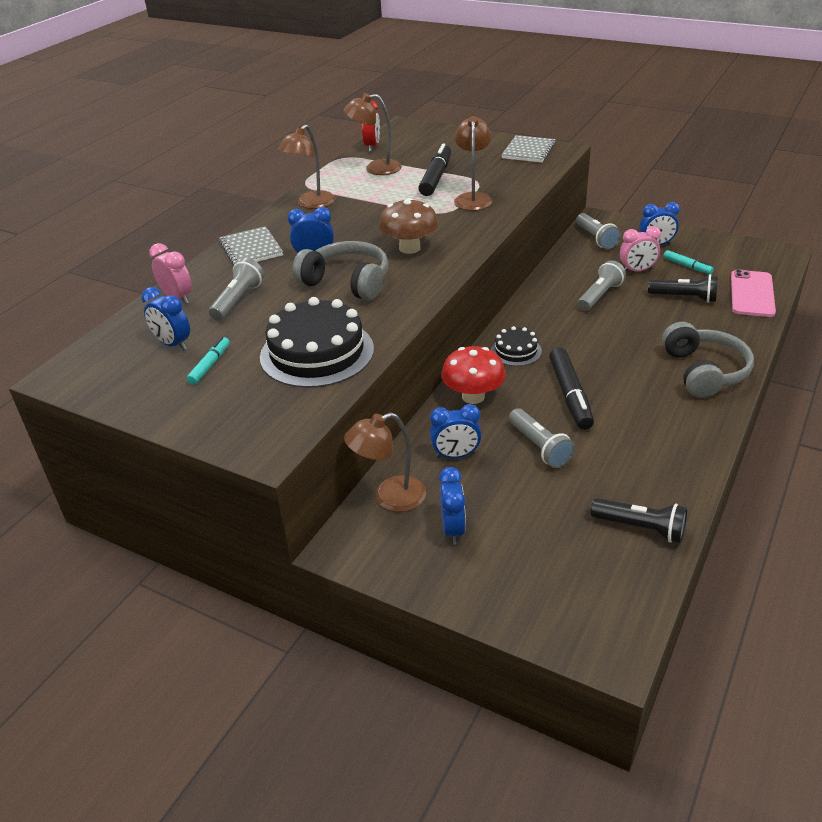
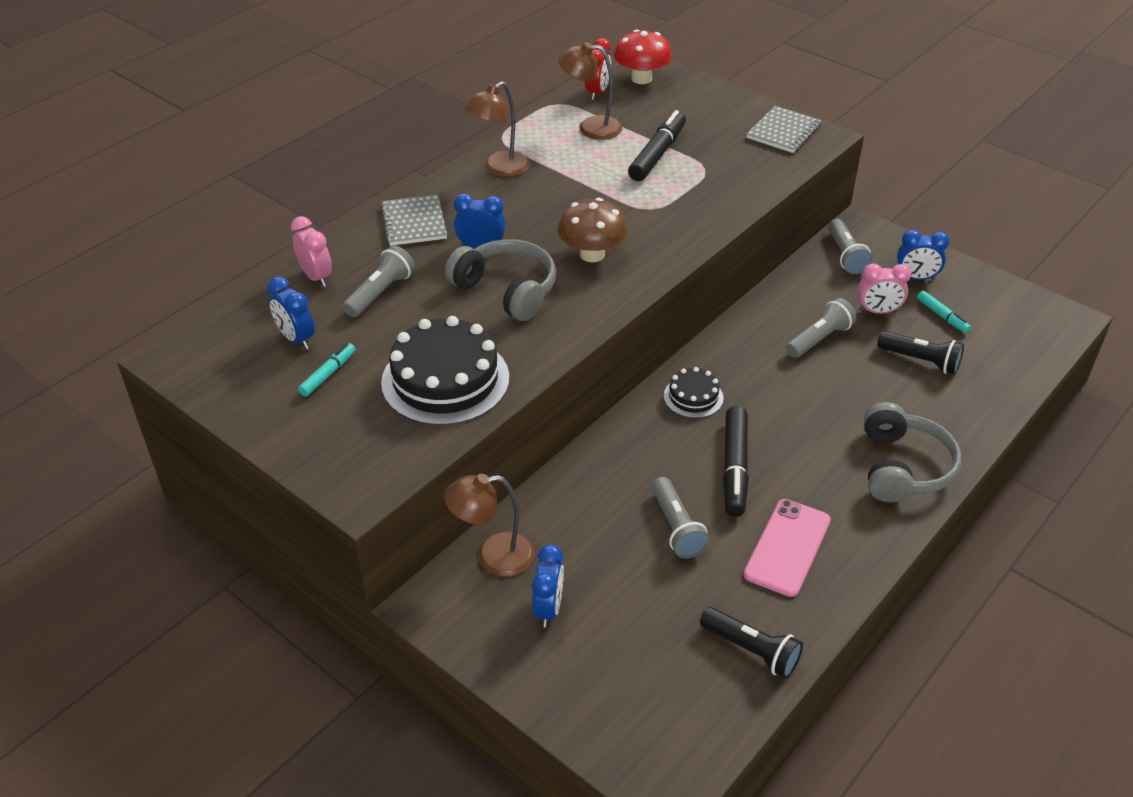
camera: 10 degrees right, 5 degrees up
blue clock [430,404,482,458] -> none
red mushroom [441,346,506,404] -> red mushroom moved to [614,29,672,84]
brown lamp [454,116,493,211] -> none
pink phone [731,269,776,317] -> pink phone moved to [744,499,831,597]

